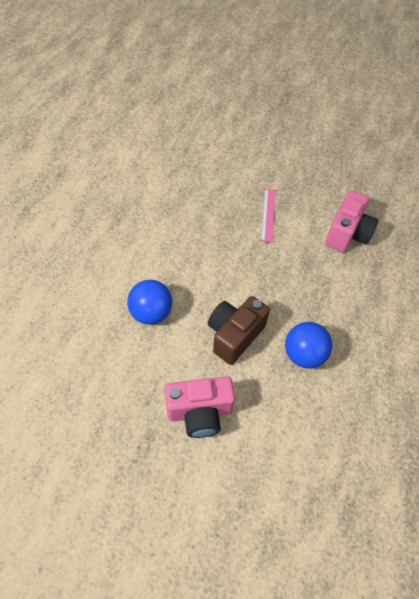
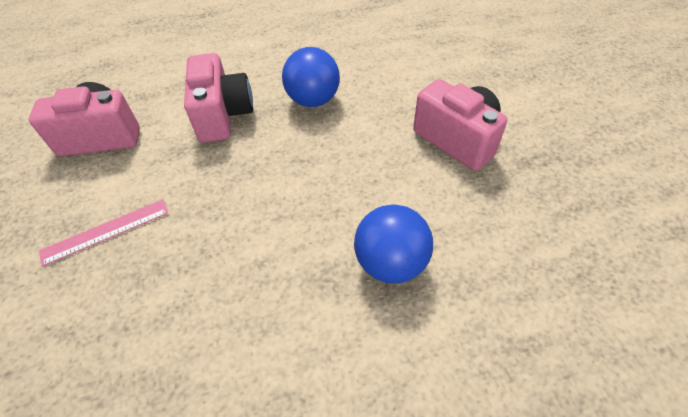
camera: 120 degrees left, 5 degrees down
brown camera [208,296,270,365] -> none
none -> pink camera [184,53,253,143]

